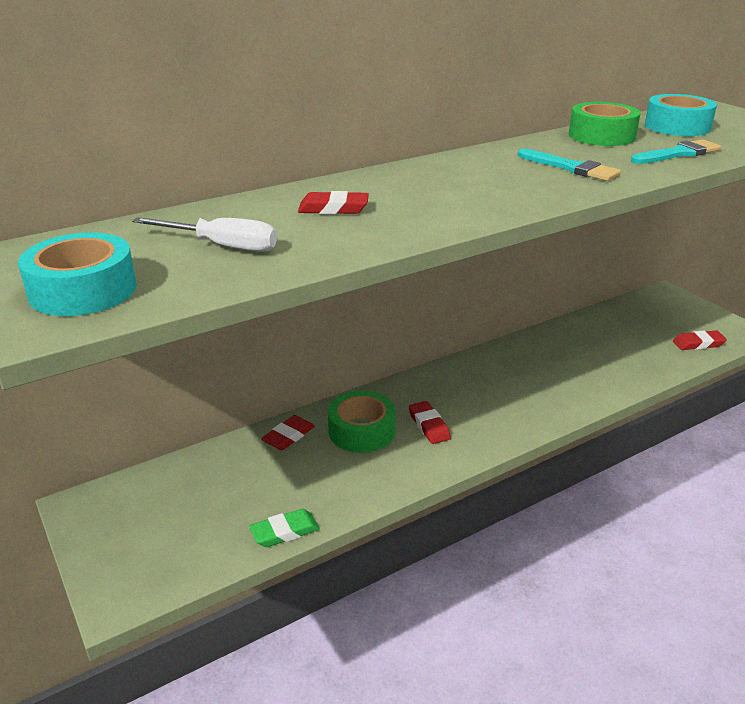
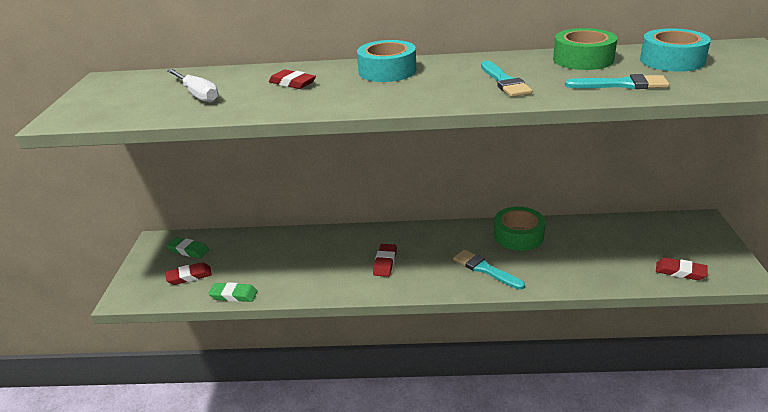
camera: 35 degrees right, 0 degrees up
turquoise tape [18,232,137,316] -> turquoise tape moved to [357,40,416,82]
red eraser [261,415,315,450] -> red eraser moved to [165,262,212,285]
green tape [328,391,396,453] -> green tape moved to [494,207,545,251]
none -> green eraser [167,237,209,258]
none -> turquoise brush [453,249,525,290]

